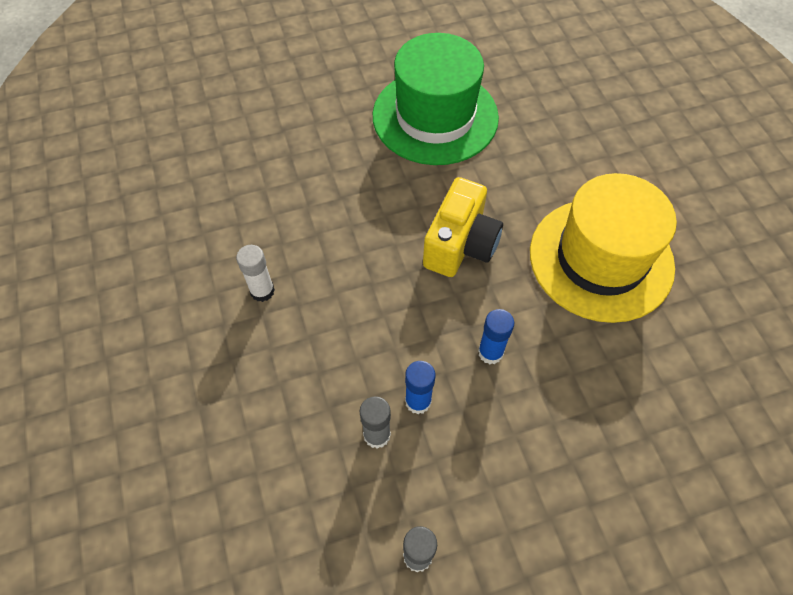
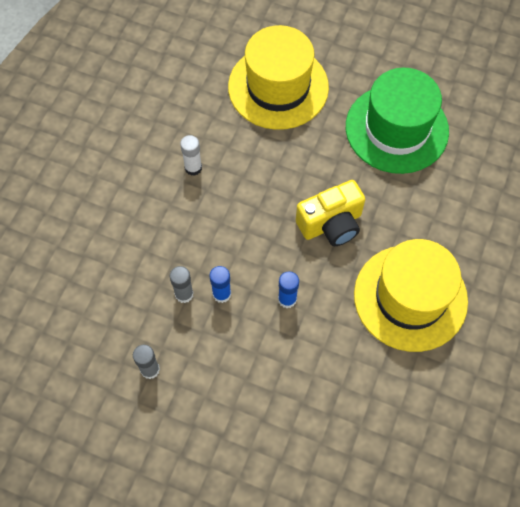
camera: 40 degrees right, 5 degrees up
none -> yellow hat [228,25,329,130]

